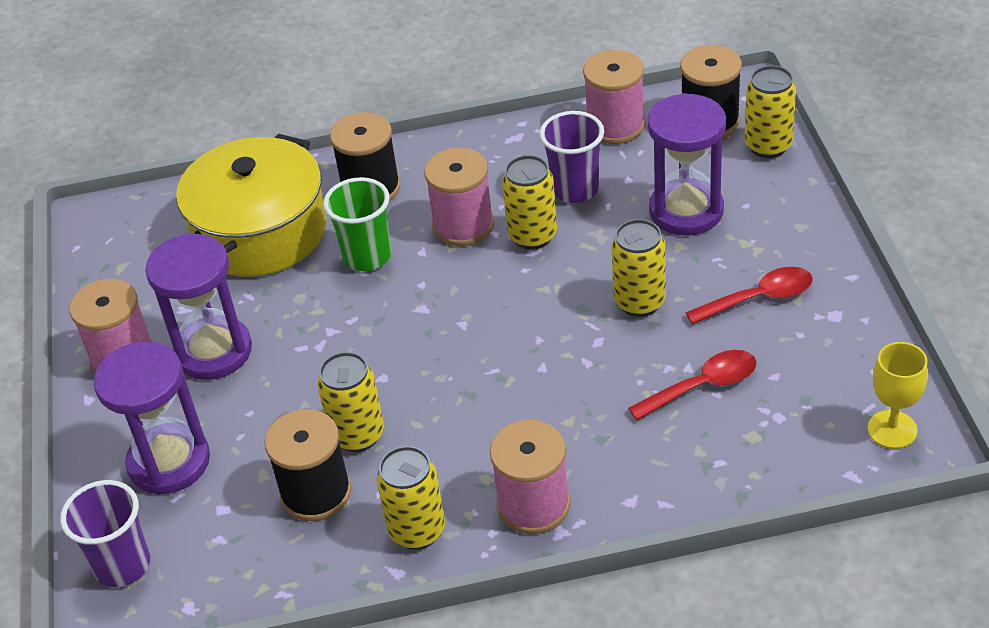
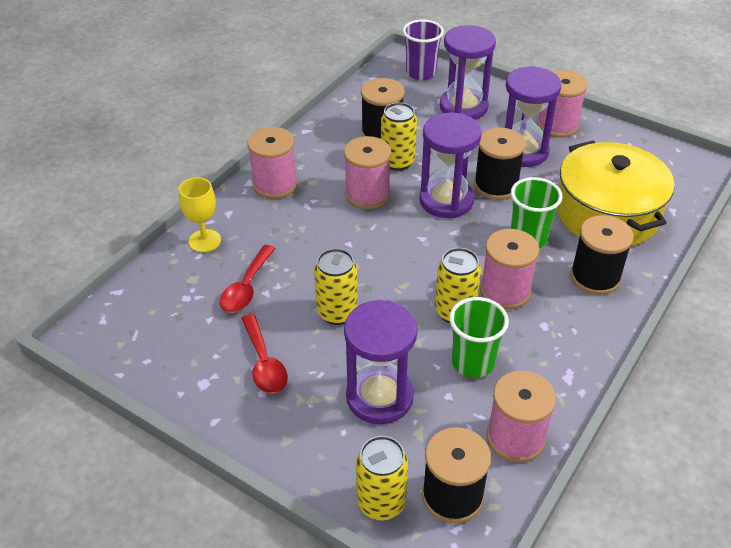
camera: 130 degrees right, 0 degrees up
yellow can [376,446,445,550] -> none
purple cup [539,111,604,203] -> green cup [449,297,509,378]
red spoon [685,267,813,325] -> red spoon turned 45 degrees counterclockwise [241,314,288,394]
yellow goblet [868,342,928,449] -> yellow goblet moved to [179,177,221,252]
none -> pink spool [344,136,391,209]
none -> purple hourglass [419,113,482,218]
none -> black spool [474,128,526,200]

